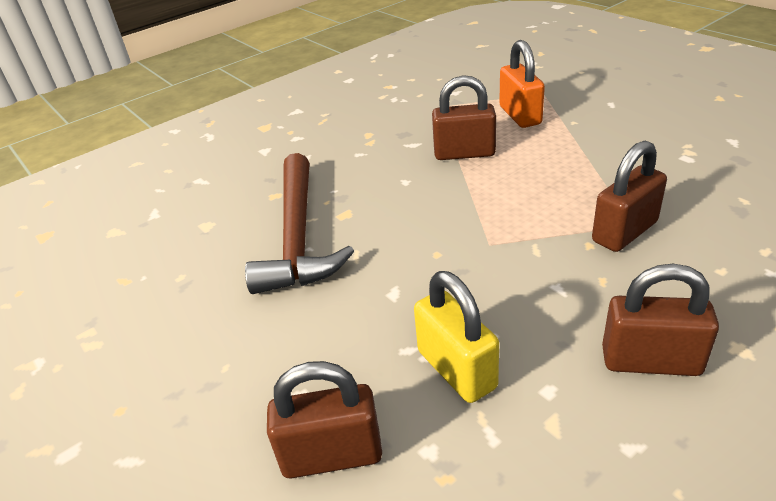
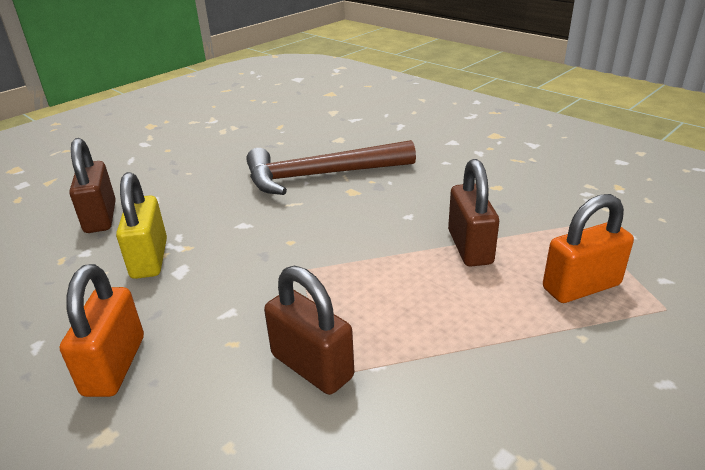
camera: 80 degrees right, 5 degrees down
yellow padlock [414,271,499,403] -> yellow padlock turned 60 degrees counterclockwise [116,172,167,279]
brown padlock [602,264,719,376] -> orange padlock [60,264,144,397]

